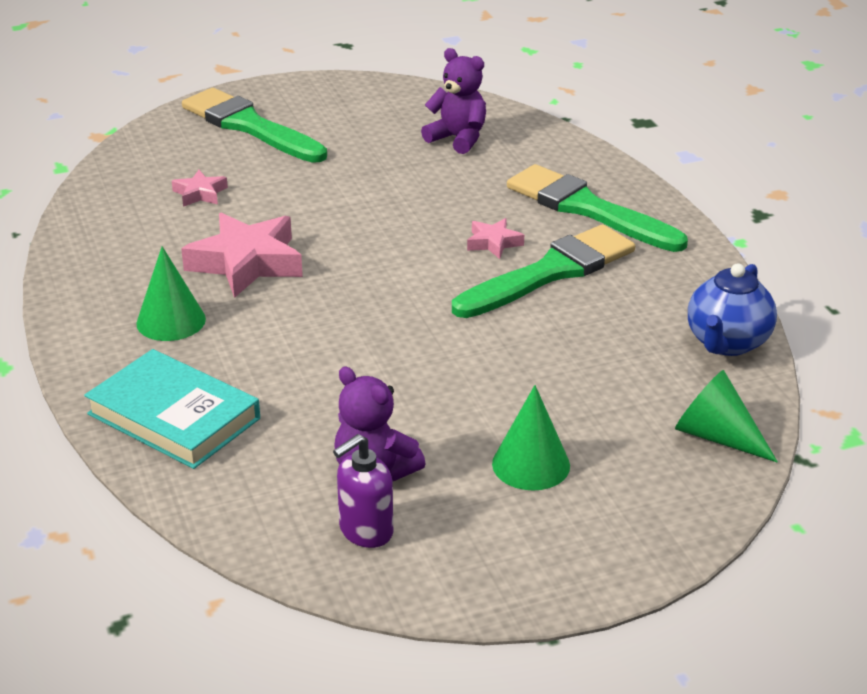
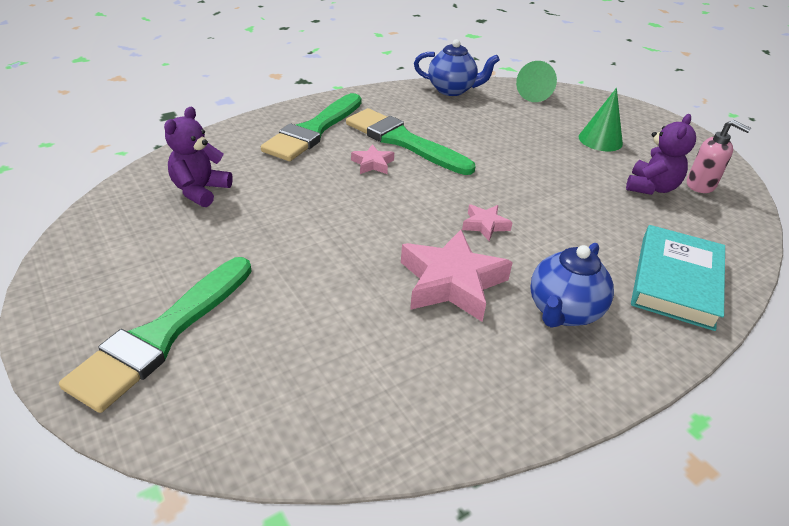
camera: 105 degrees left, 5 degrees up
green cone [136,246,206,341] -> blue teapot [530,243,614,328]
pink star [172,170,228,207] -> pink star moved to [462,204,513,241]
purple soap dispenser [333,434,393,548] -> pink soap dispenser [687,120,751,193]

